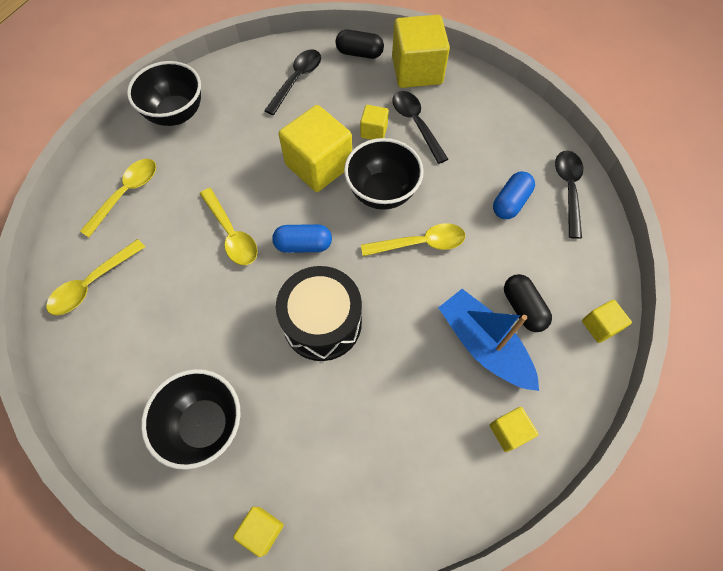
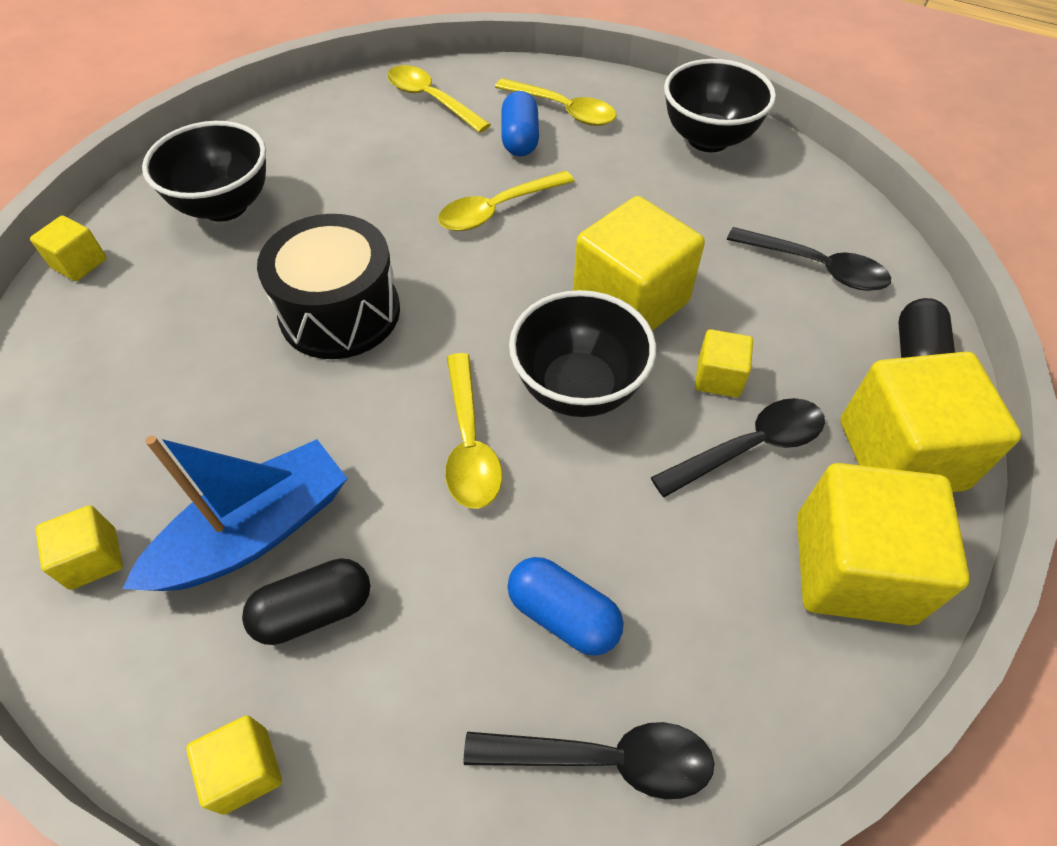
camera: 90 degrees right, 10 degrees down
blue capsule [272,224,332,253] -> blue capsule moved to [501,91,539,156]
none -> yellow cube [797,463,970,625]

